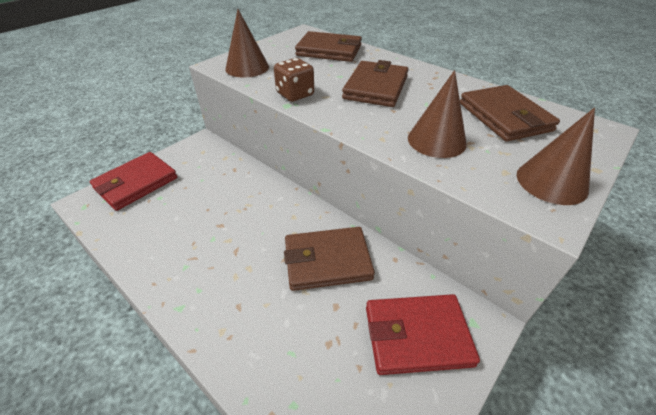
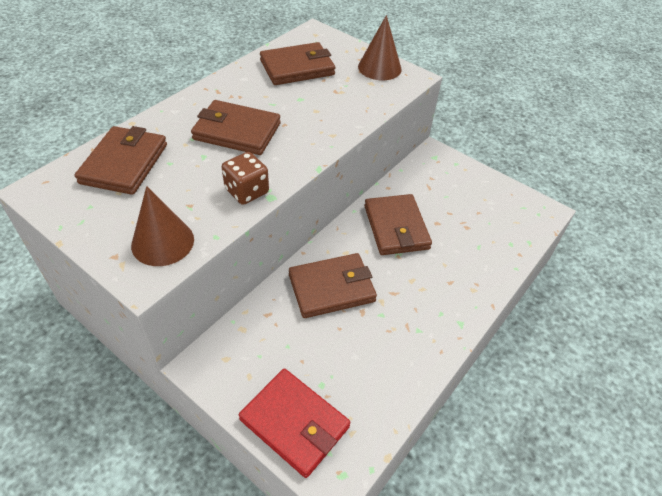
camera: 95 degrees left, 5 degrees up
red wallet [366,294,480,375] -> none
brown cone [408,70,467,158] -> none
none -> brown wallet [289,253,377,318]

